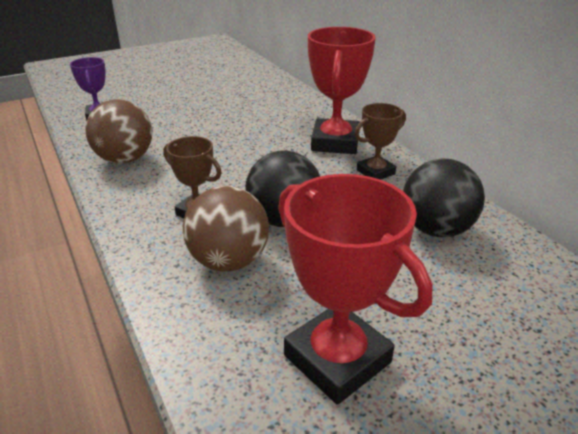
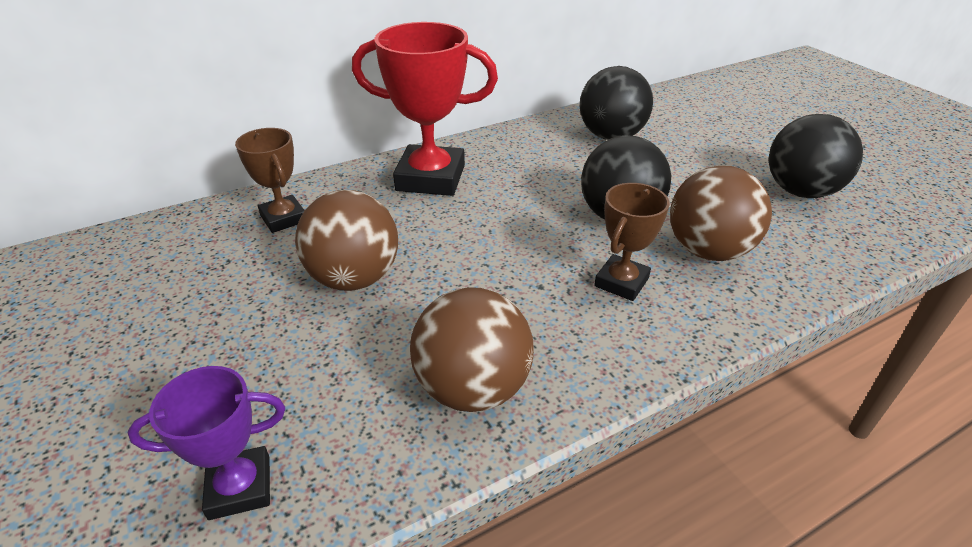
camera: 90 degrees left, 5 degrees up
red trophy [278,174,432,405] -> black ball [769,114,863,198]
brown trophy [355,103,406,180] -> brown trophy moved to [235,128,305,233]
none -> brown ball [295,190,398,291]

